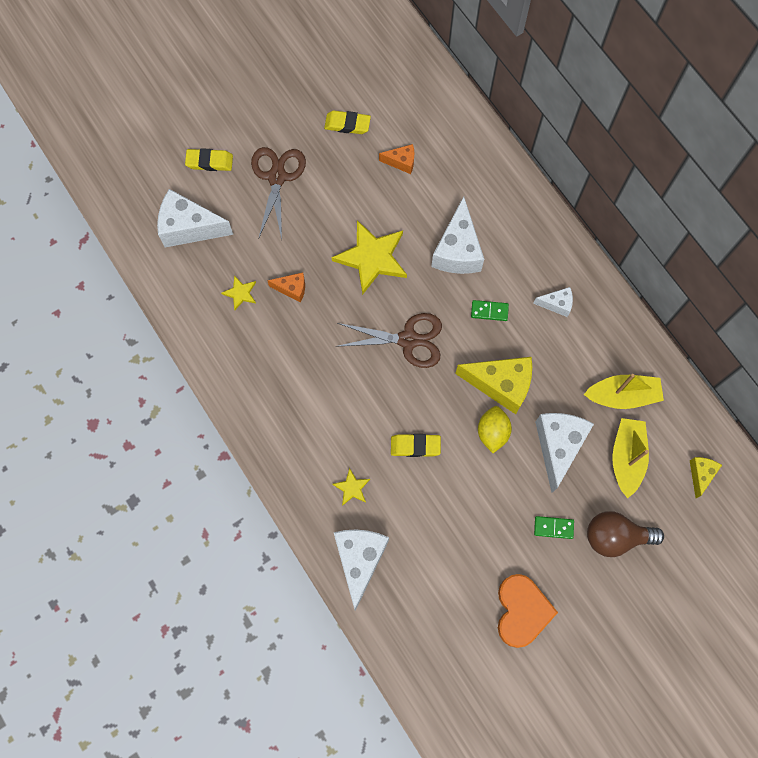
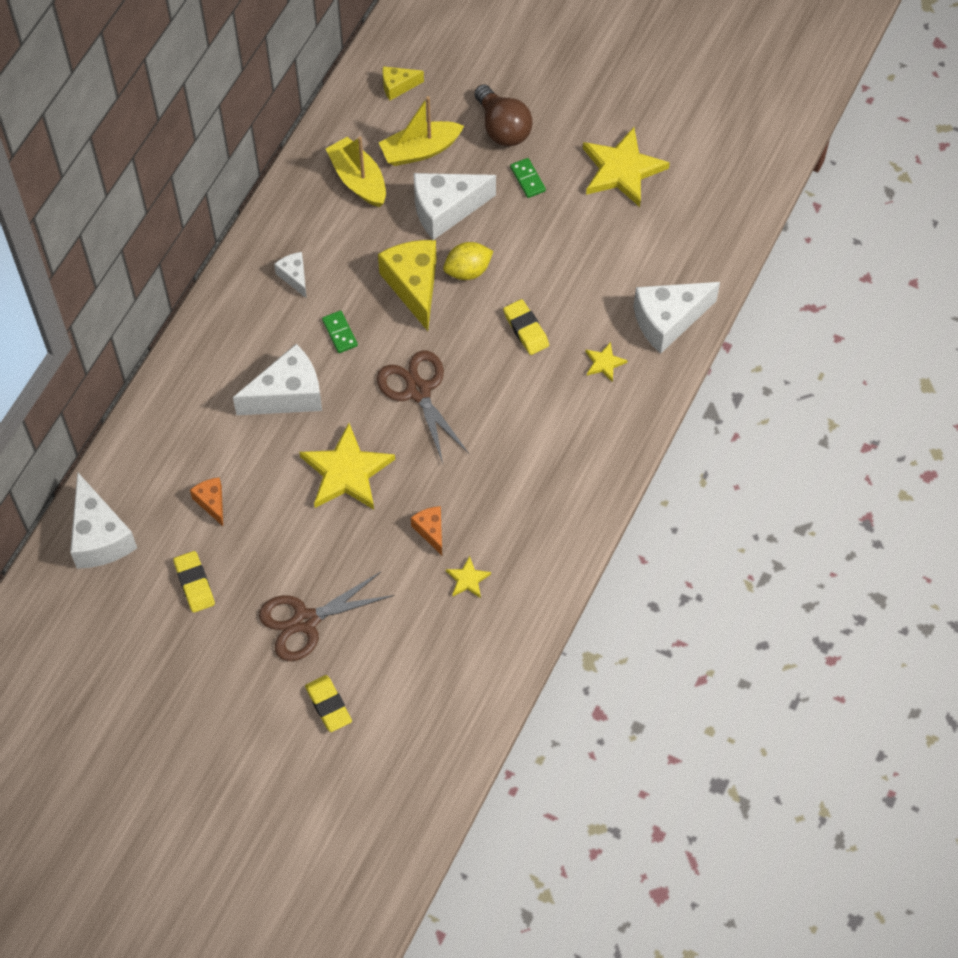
camera: 120 degrees left, 10 degrees down
white cheese [157,189,233,247] -> white cheese moved to [70,472,137,569]
orange heart [498,574,558,648] -> yellow star [583,127,670,207]

